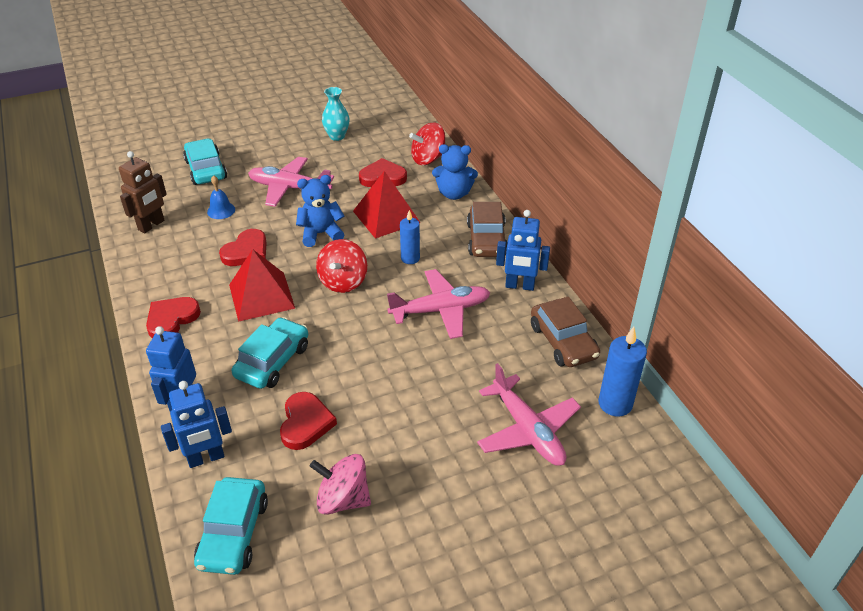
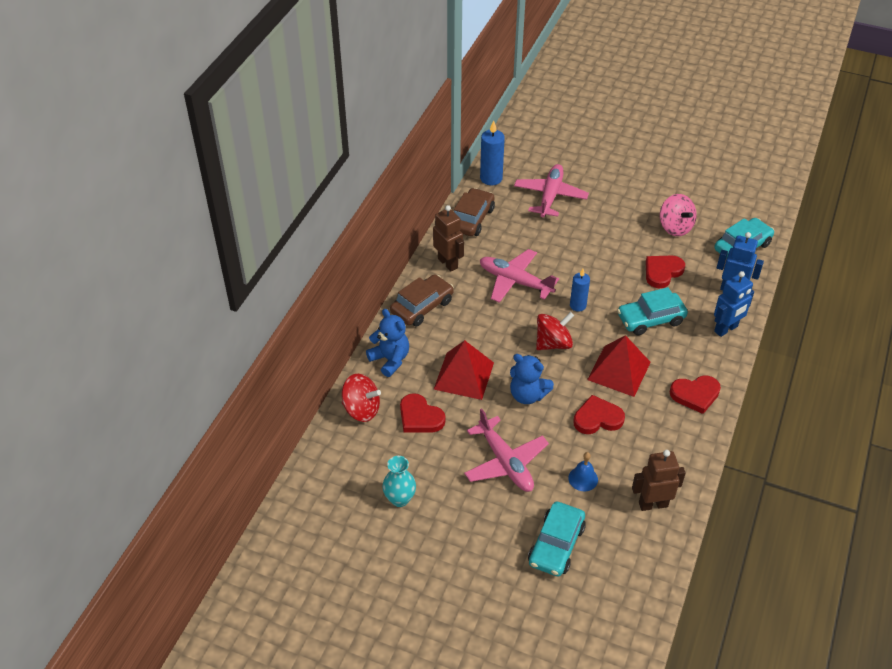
camera: 135 degrees left, 5 degrees up
blue candle [400,210,420,264] -> blue candle moved to [570,269,590,312]
blue robot [496,210,550,291] -> brown robot [433,205,464,272]

